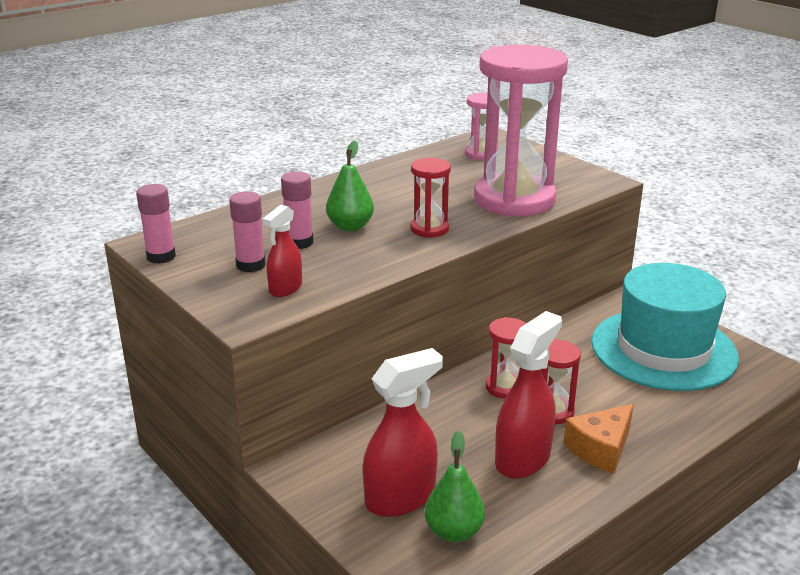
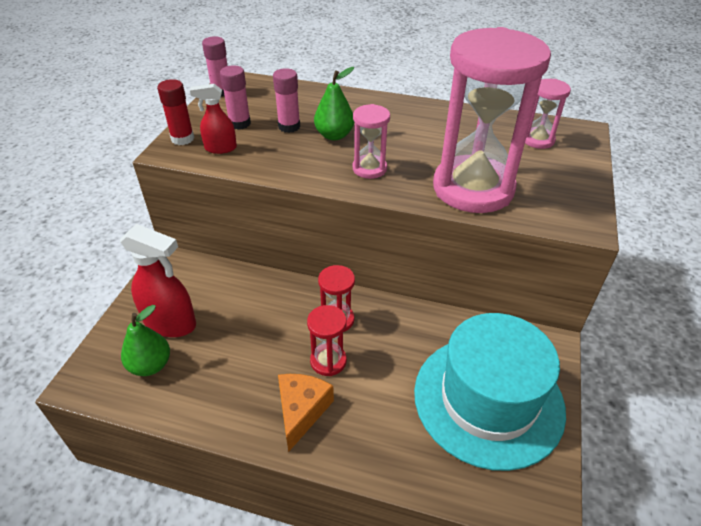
camera: 55 degrees right, 15 degrees up
red hourglass [411,158,451,238] -> pink hourglass [353,104,390,179]
red spray bottle [495,311,562,479] -> none
orange cheese [563,404,634,474] -> orange cheese turned 90 degrees clockwise [278,374,334,452]
none -> red glue stick [157,79,194,145]

